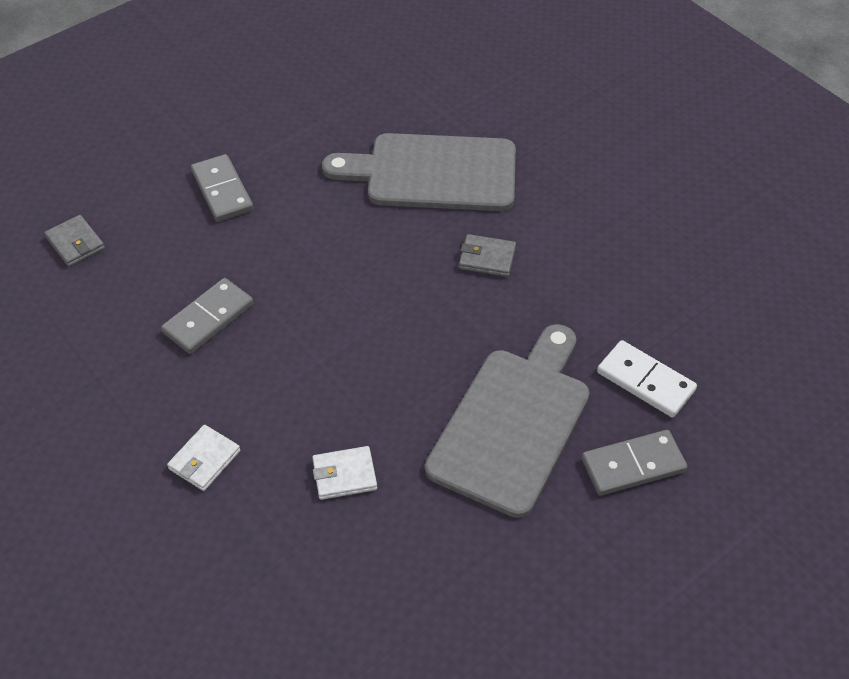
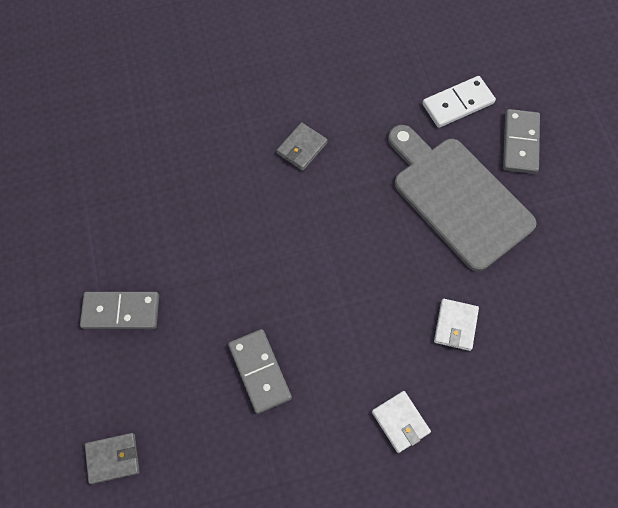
camera: 65 degrees left, 15 degrees up
grey cutting board [322,133,516,211] -> none

